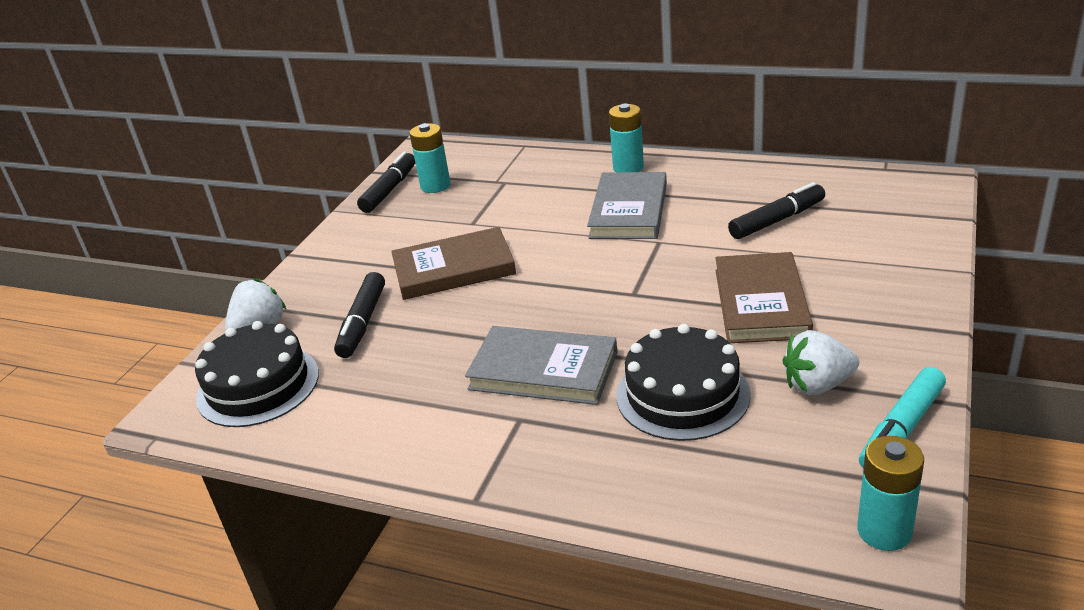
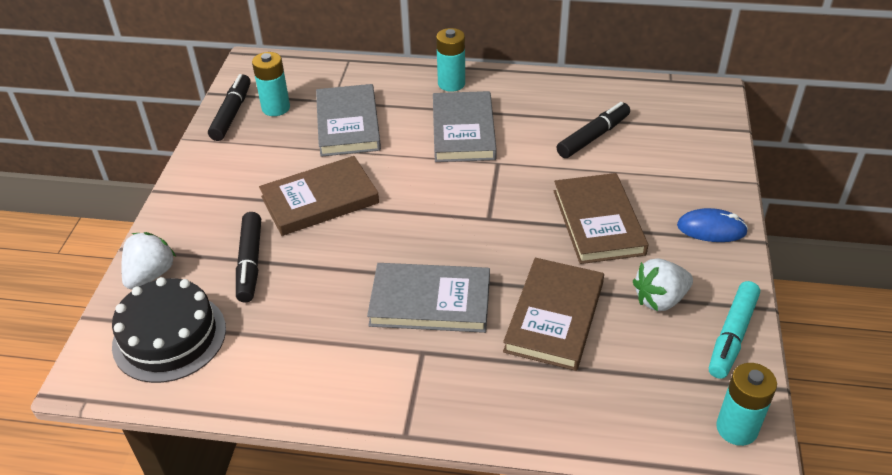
camera: 15 degrees left, 10 degrees up
black cake [616,324,751,441] -> brown book [503,258,604,371]
none -> grey book [316,84,381,157]
none -> blue mouse [677,208,748,242]

